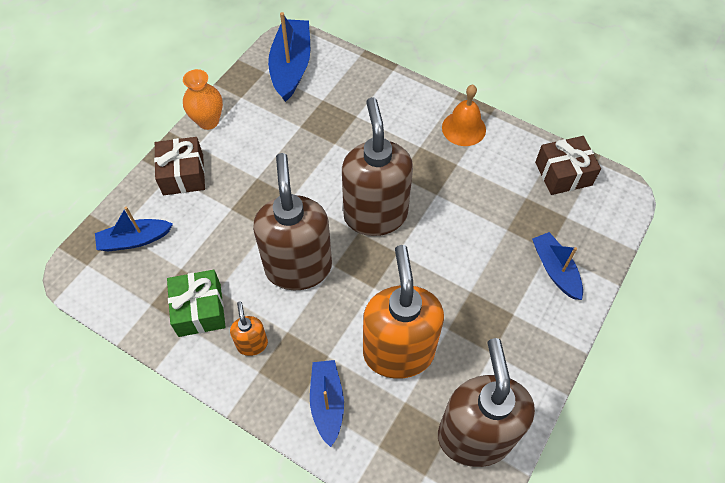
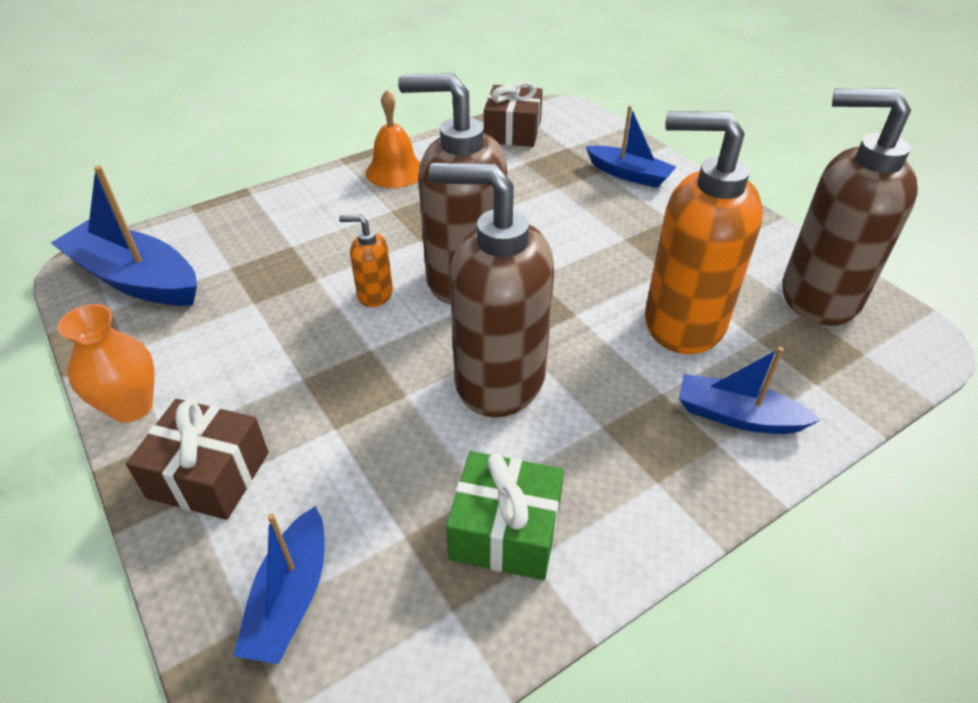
camera: 65 degrees left, 15 degrees down
orange soap dispenser [230,302,268,356] -> orange soap dispenser moved to [339,215,393,307]
blue boat [532,232,583,300] -> blue boat turned 150 degrees counterclockwise [586,105,676,188]

